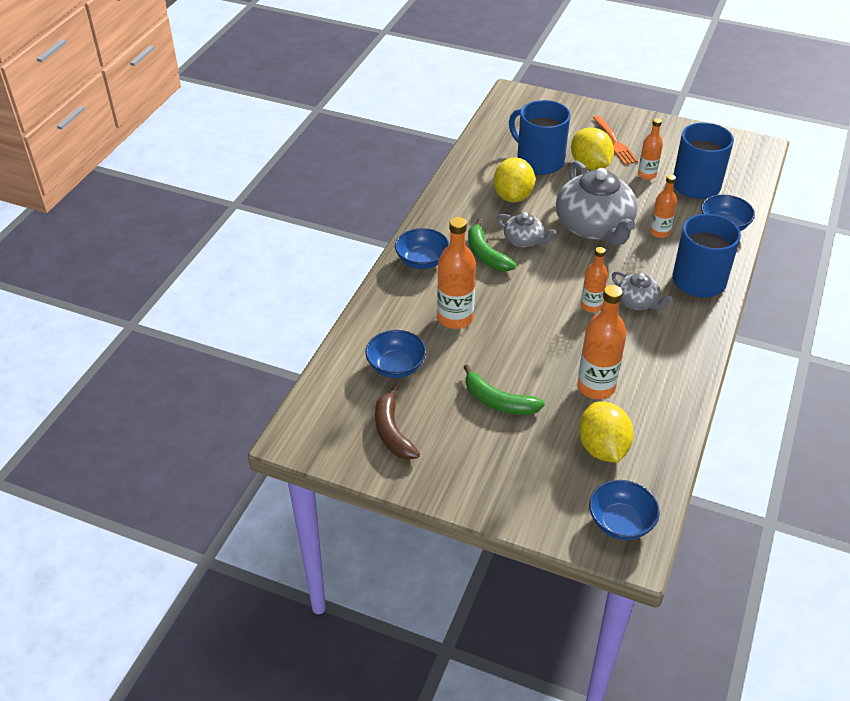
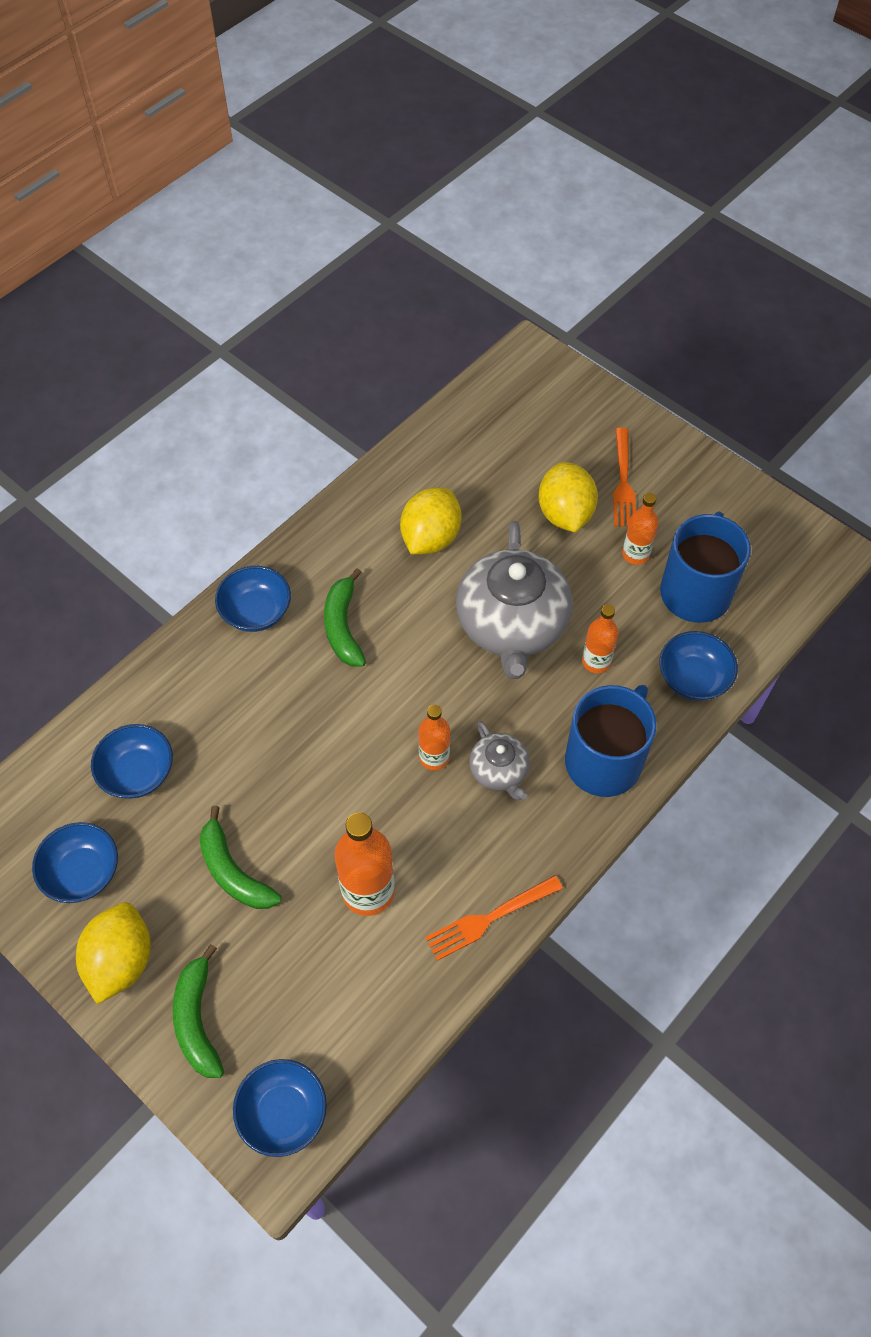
camera: 20 degrees right, 15 degrees up
brown banana [375,385,420,460] -> blue bowl [32,822,118,903]
orange bottle [437,217,476,329] -> none
grey teapot [497,212,556,247] -> none
blue mug [509,100,571,175] -> none
yellow lemon [579,401,634,463] -> yellow lemon moved to [76,902,151,1004]
none -> green banana [173,944,224,1078]
none -> orange fork [425,875,563,961]

